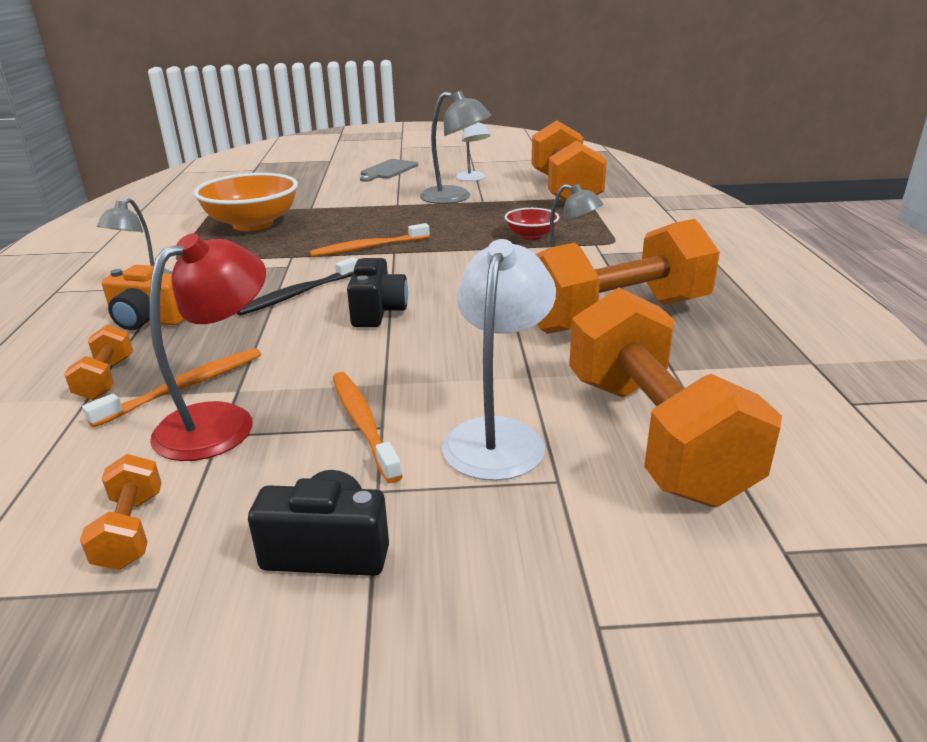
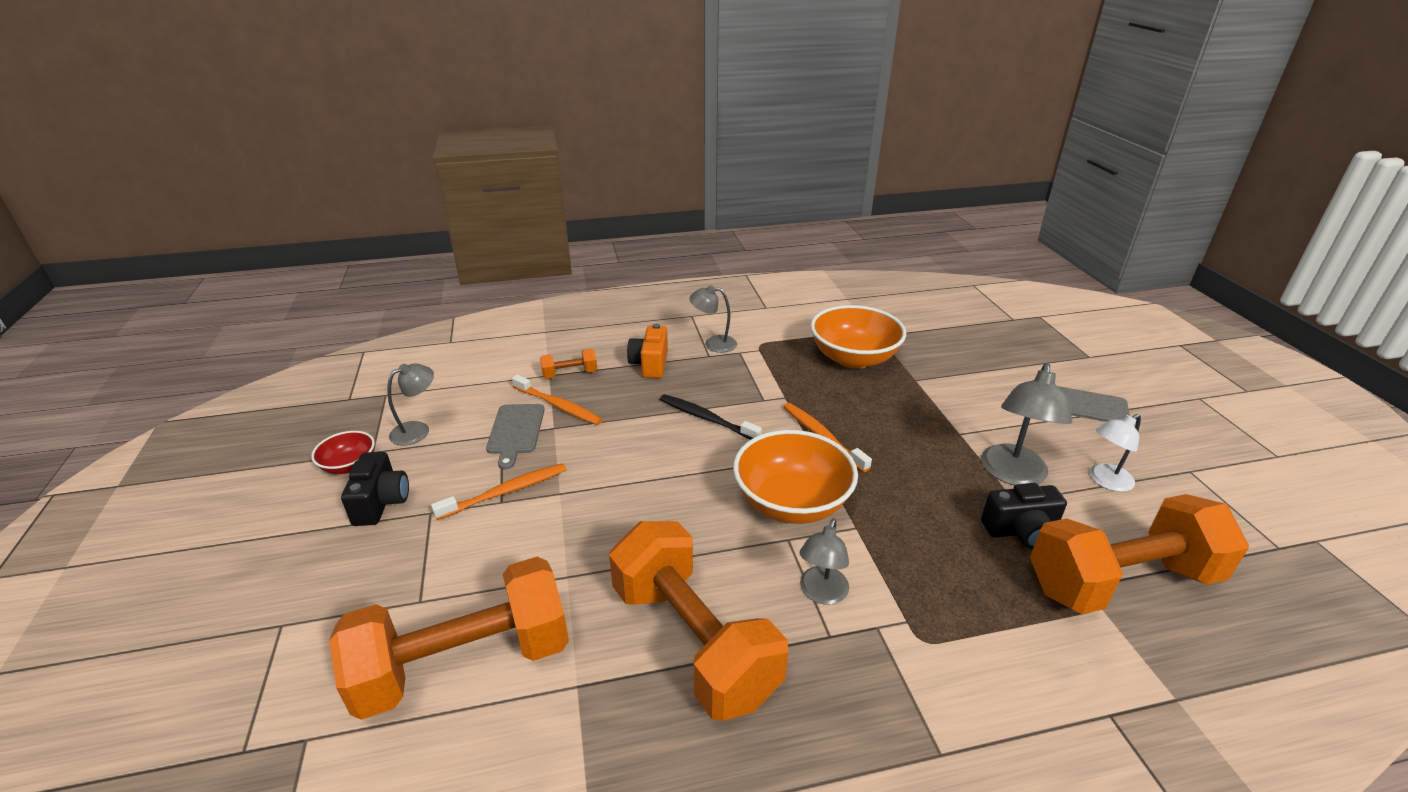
camera: 80 degrees right, 5 degrees up
orange dumbbell [80,454,161,570] -> grey lamp [387,363,434,446]
red lamp [149,233,266,461] -> grey cutting board [486,404,545,470]
black camera [347,258,408,327] -> black camera moved to [981,483,1067,549]
white lamp [442,239,556,481] -> none
red bowl [504,208,559,240] -> red bowl moved to [311,431,375,474]
none -> orange bowl [733,430,858,524]

